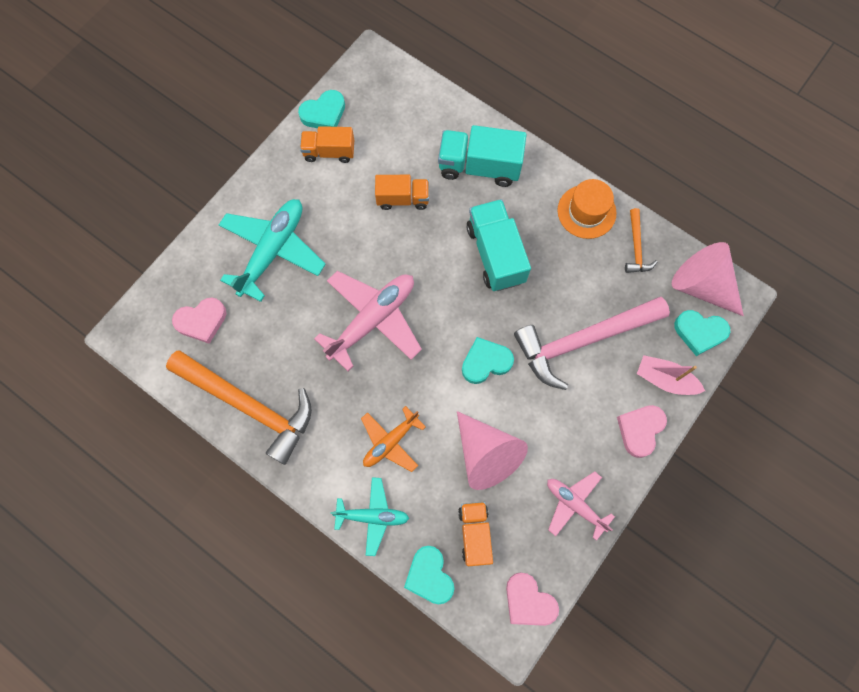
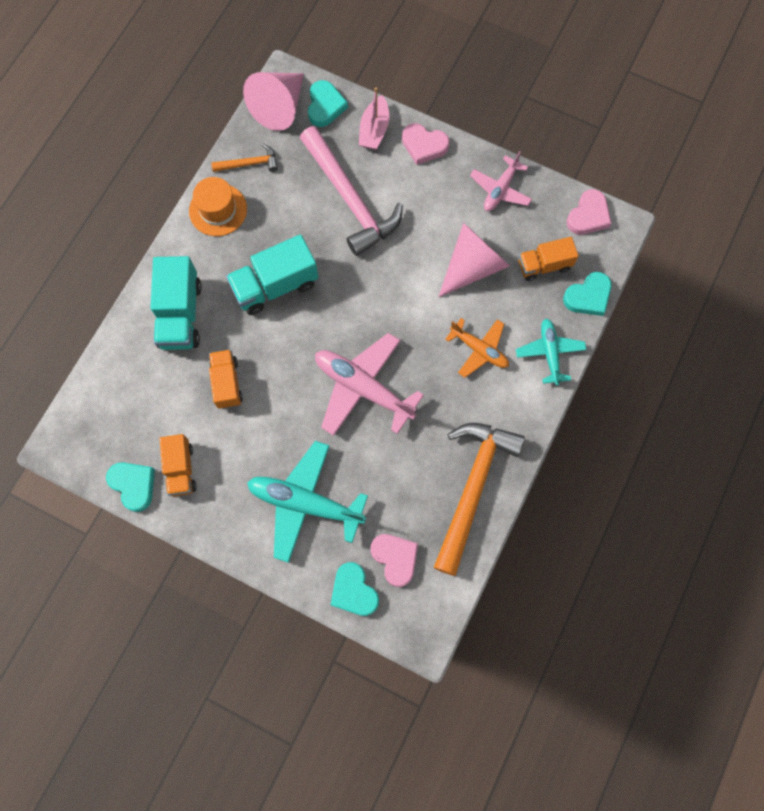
camera: 100 degrees left, 0 degrees up
turquoise heart [462,337,514,384] -> turquoise heart moved to [331,562,379,616]

